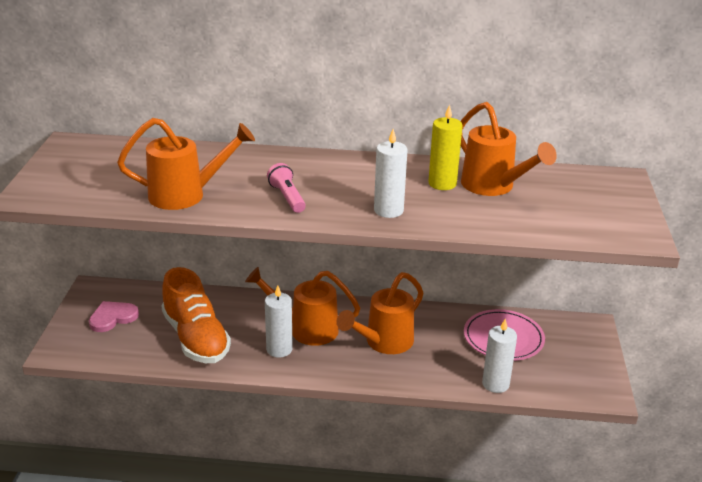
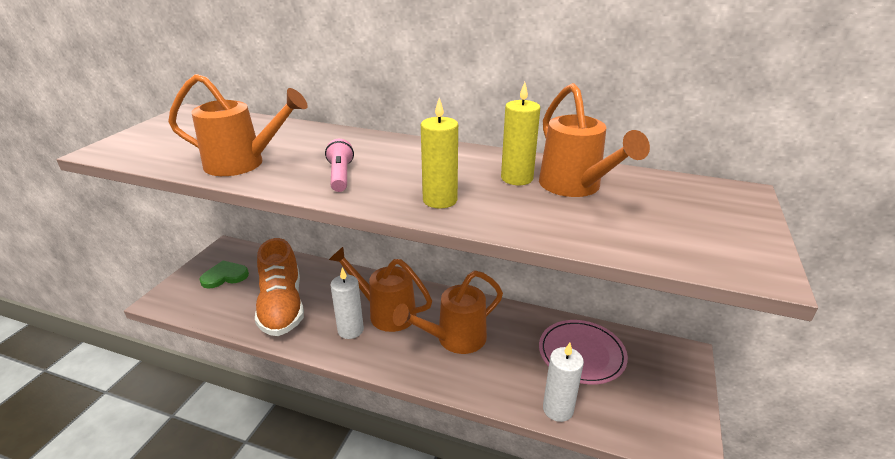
camera: 15 degrees right, 0 degrees up
pink heart [89,301,139,332] -> green heart [199,261,249,289]
white candle [374,129,408,218] -> yellow candle [421,98,458,209]

